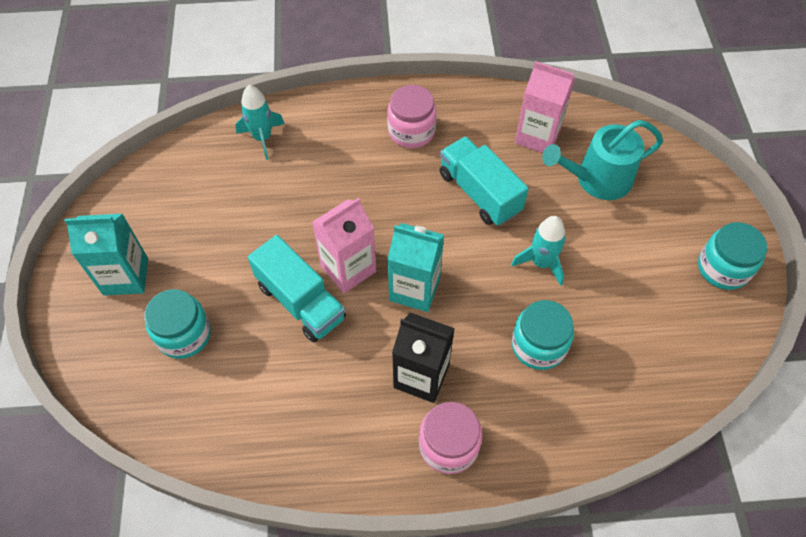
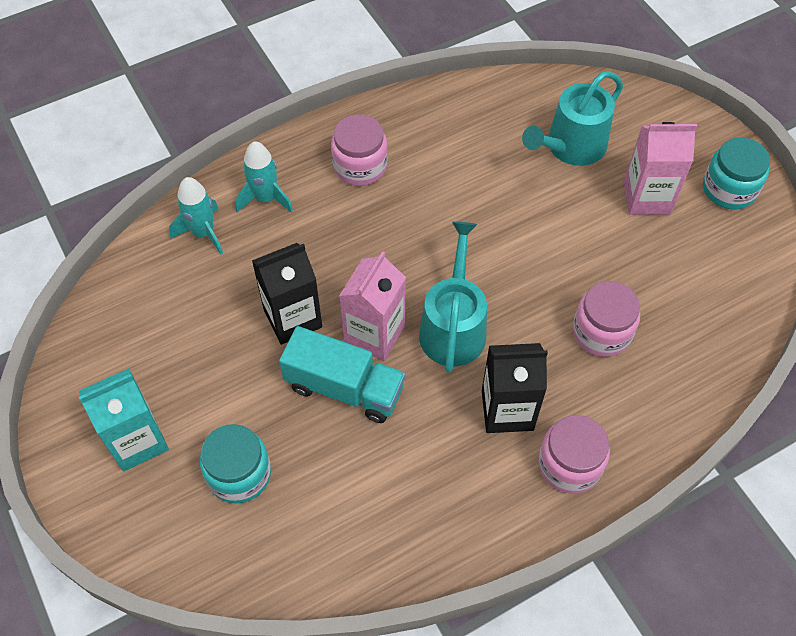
camera: 25 degrees left, 0 degrees up
turquoise carton [387,223,444,312] -> turquoise watering can [419,221,487,373]
turquoise truck [439,136,529,226] -> none
turquoise rocket [511,216,566,286] -> turquoise rocket moved to [235,141,293,213]
turquoise jar [511,300,574,370] -> pink jar [573,281,640,357]
pink carton [515,61,575,153] -> pink carton moved to [624,122,697,215]
none -> black carton [252,243,322,345]

